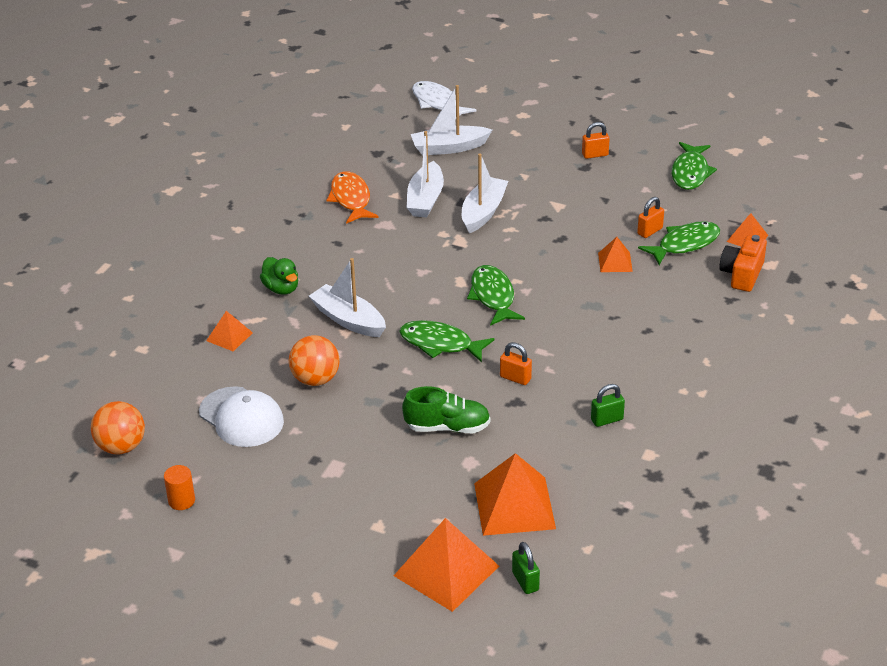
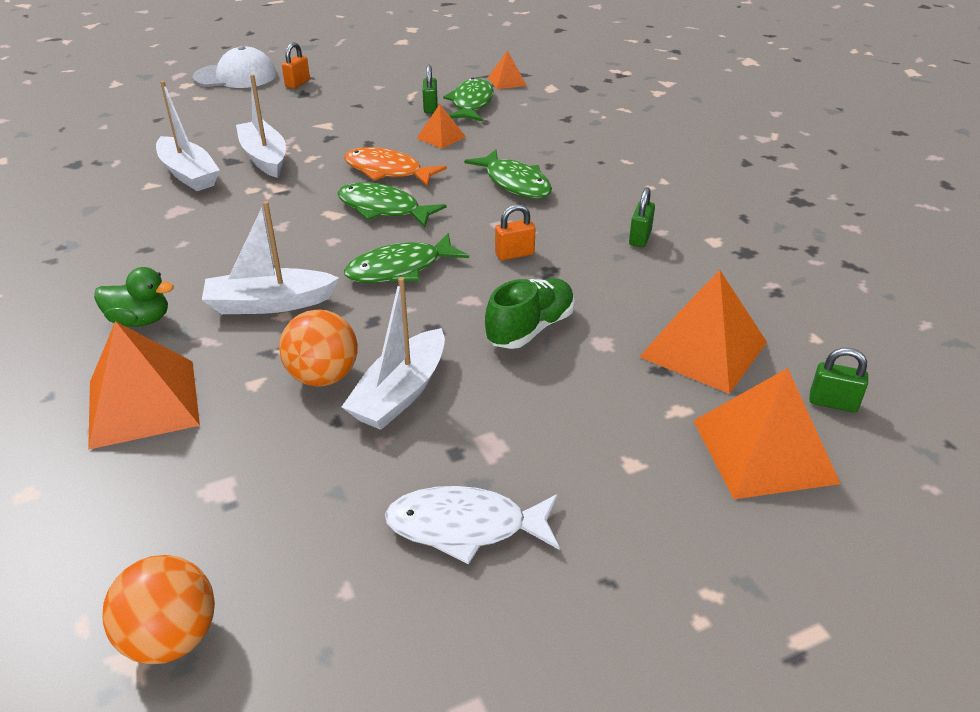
camera: 50 degrees left, 0 degrees up
orange cylinder [164,465,195,510] -> none
white cap [199,386,284,447] -> white cap moved to [193,46,277,88]
orange pyramid [206,311,253,351] -> orange pyramid [88,321,200,450], size x1.92
orange fish [326,171,379,224] -> orange fish moved to [344,147,447,186]
white boat [411,85,492,156] -> white boat moved to [342,277,445,430]
white fish [412,81,477,120] -> white fish moved to [385,486,560,565]
orange padlock [637,197,664,238] -> green padlock [423,65,438,113]
green fish [672,142,717,190] -> green fish moved to [464,150,552,199]
orange camera [719,235,767,292] -> none

